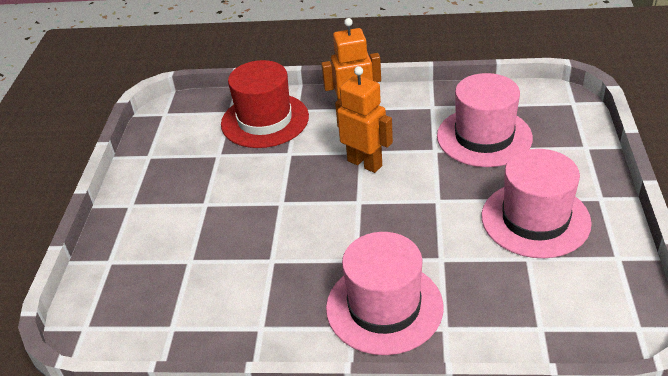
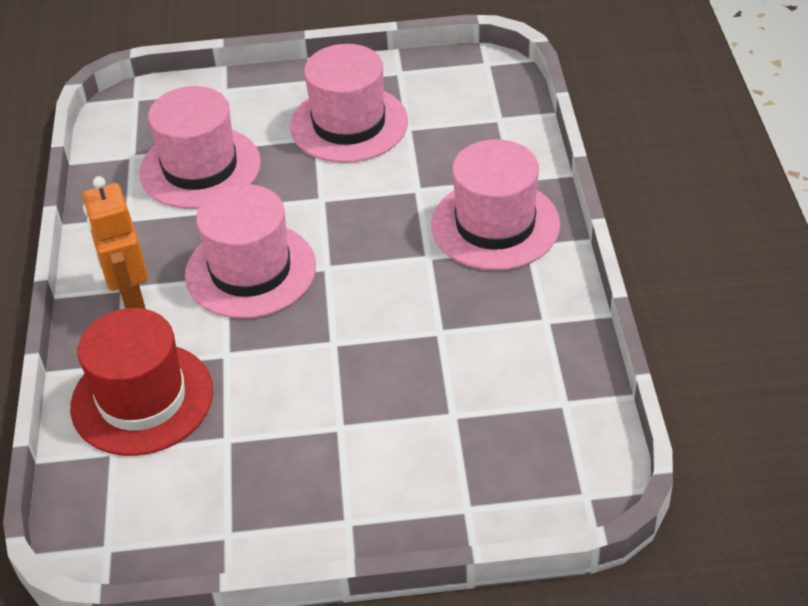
camera: 100 degrees left, 5 degrees up
orange robot [335,66,393,173] -> pink hat [185,184,316,319]

